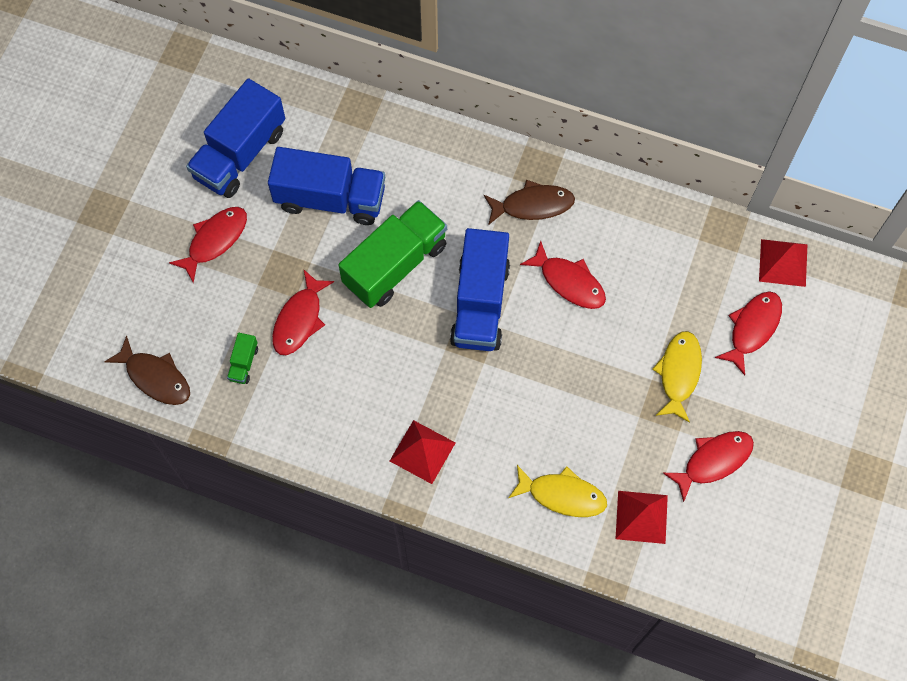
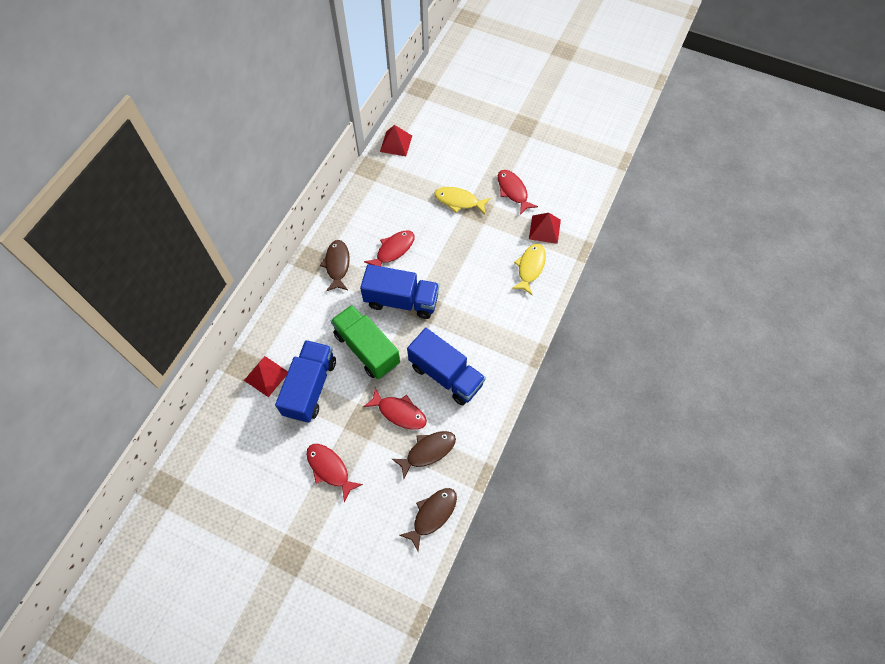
camera: 85 degrees left, 5 degrees down
blue truck [186,78,285,198] -> blue truck moved to [407,328,486,405]
green truck [227,333,258,384] -> brown fish [392,431,456,479]
red pyramid [390,420,456,484] -> red pyramid moved to [244,356,288,397]
red fish [715,291,782,375] -> none

